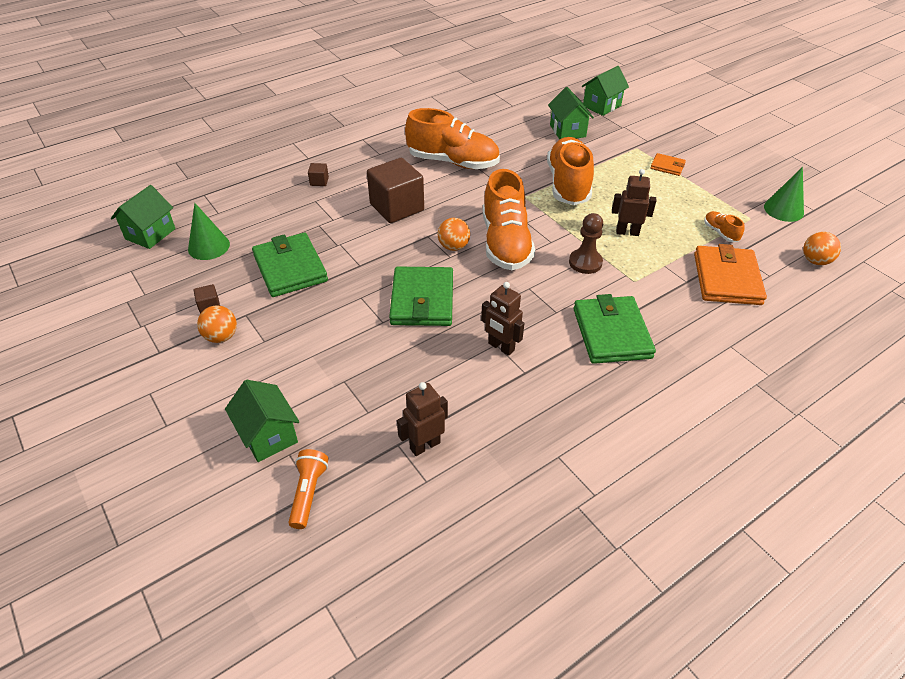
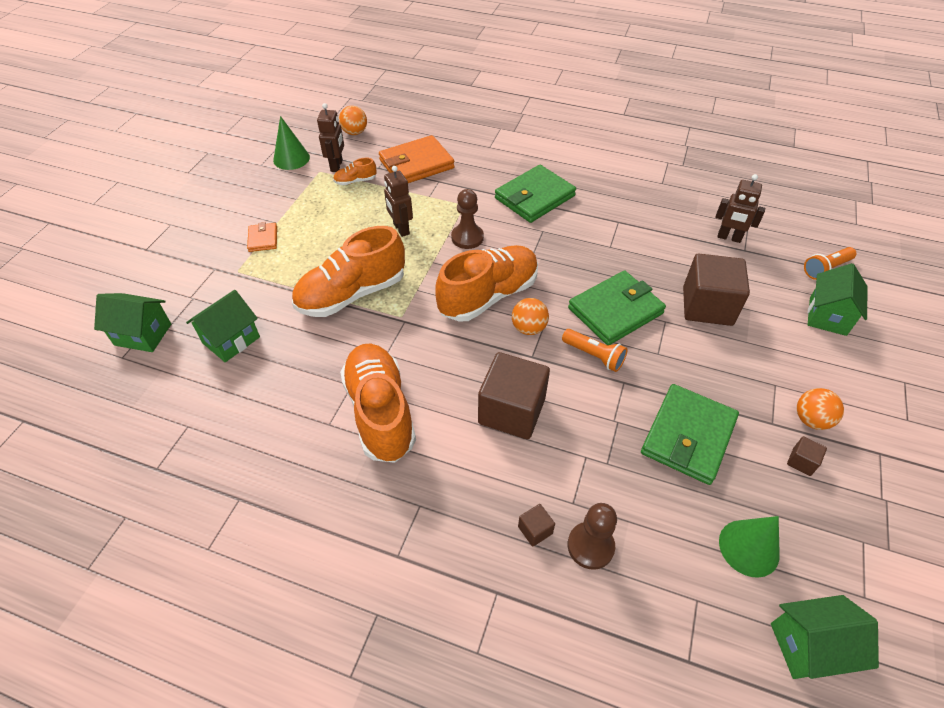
camera: 125 degrees left, 5 degrees up
brown robot [481,282,524,356] -> brown robot moved to [317,103,344,172]
orange shoe [704,211,744,242] -> orange shoe turned 45 degrees clockwise [333,158,376,185]
none -> orange flashlight [562,329,628,372]
none -> brown pawn [568,503,617,570]
none -> brown cube [683,254,750,326]

